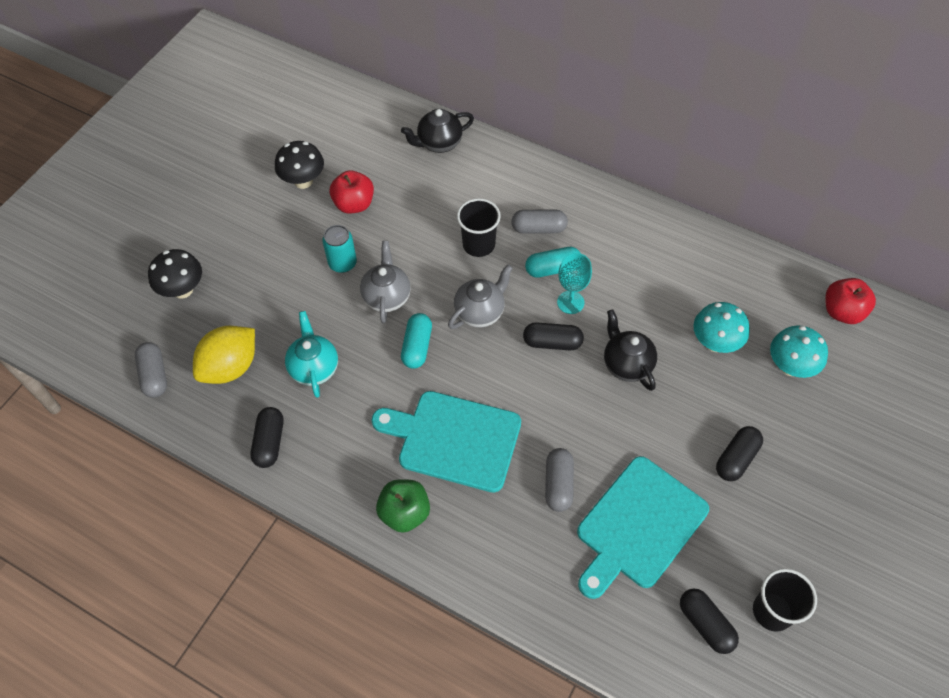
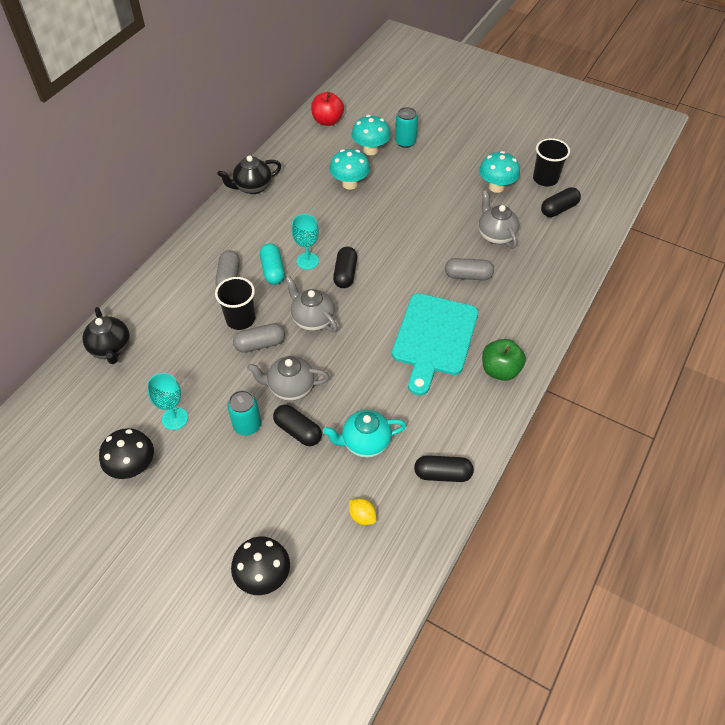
camera: 90 degrees left, 5 degrees down
grey capsule [135,342,167,398] -> grey capsule moved to [233,323,285,353]
yellow lemon [193,326,255,384] -> yellow lemon [349,498,376,525], size x0.46
red apple [330,170,374,214] -> turquoise goblet [147,373,188,430]
turquoise capsule [401,313,432,369] -> none
turquoise cutting board [577,456,709,599] -> grey teapot [478,190,519,249]
black teapot [604,309,657,391] -> black teapot moved to [217,155,281,194]
black capsule [716,426,763,481] -> black capsule moved to [273,405,322,446]
none -> turquoise can [395,107,418,148]
none -> turquoise mushroom [479,151,520,193]

